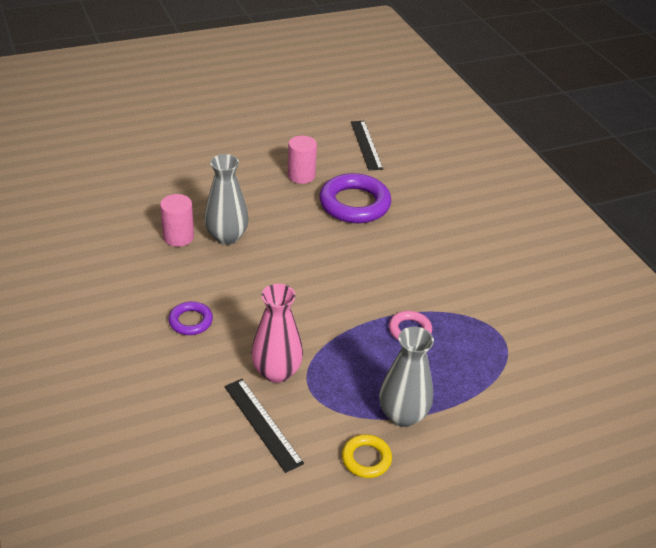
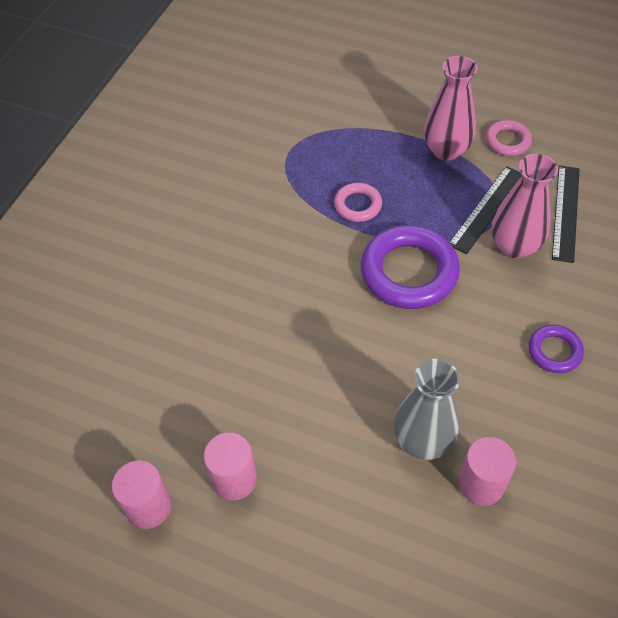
camera: 130 degrees left, 15 degrees up
purple ring [319,173,391,223] -> purple ring moved to [361,225,460,309]
yellow ring [342,434,392,478] -> pink ring [486,120,532,156]
black ruler [351,121,383,170] -> black ruler moved to [450,166,522,254]
grey vase [379,327,434,427] -> pink vase [424,56,477,161]
none -> pink cylinder [112,461,172,529]

